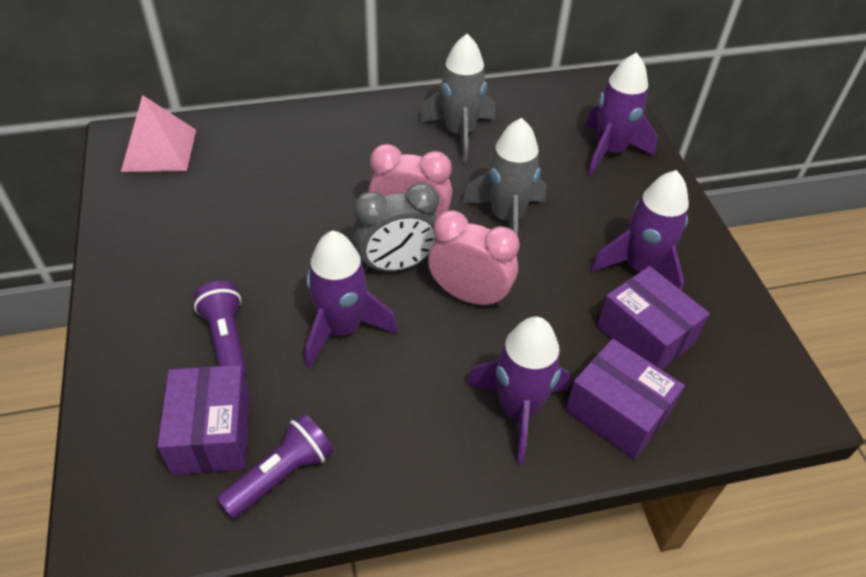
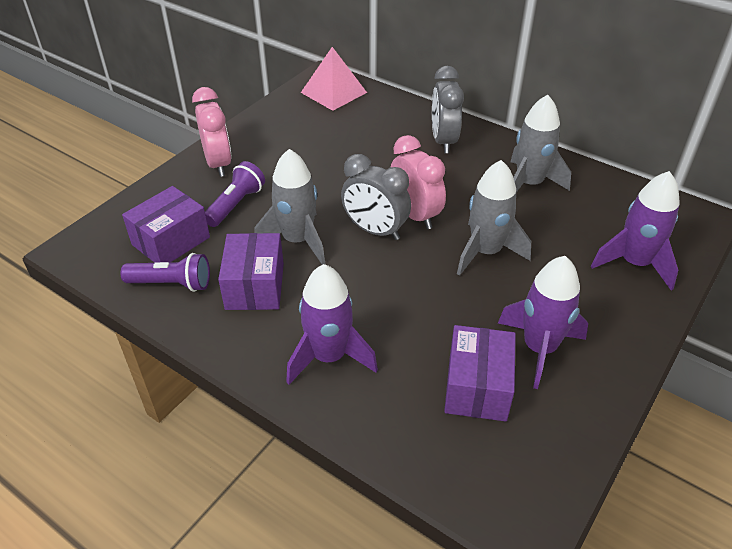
camera: 50 degrees right, 5 degrees down
purple rocket [305,230,398,368] -> grey rocket [254,149,325,265]
pink clock [428,210,520,308] -> pink clock moved to [192,87,232,177]
purple box [565,339,685,459] -> purple box moved to [218,233,284,310]
none -> grey clock [432,66,464,153]

